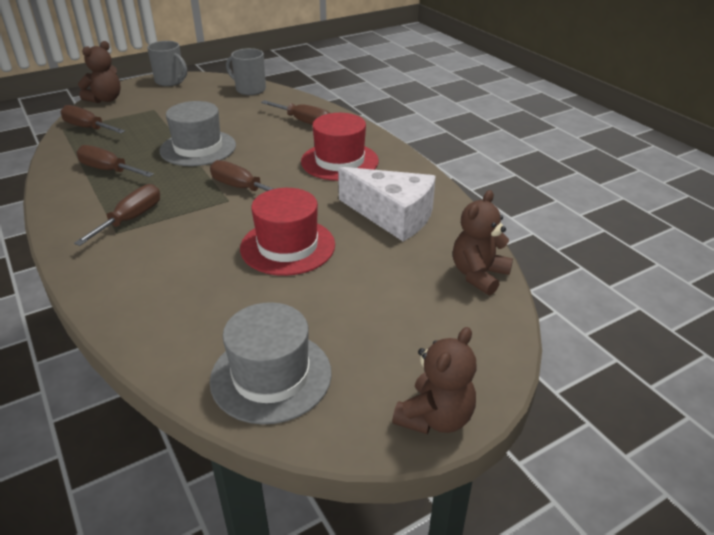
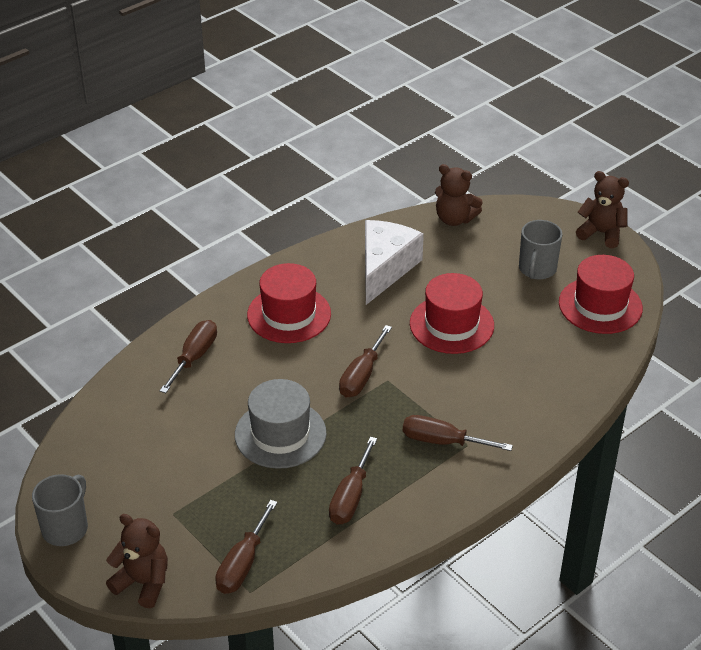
camera: 100 degrees left, 5 degrees up
grey hat [210,302,332,425] -> red hat [559,255,643,334]
grey mug [226,48,266,95] -> grey mug moved to [519,220,562,279]

